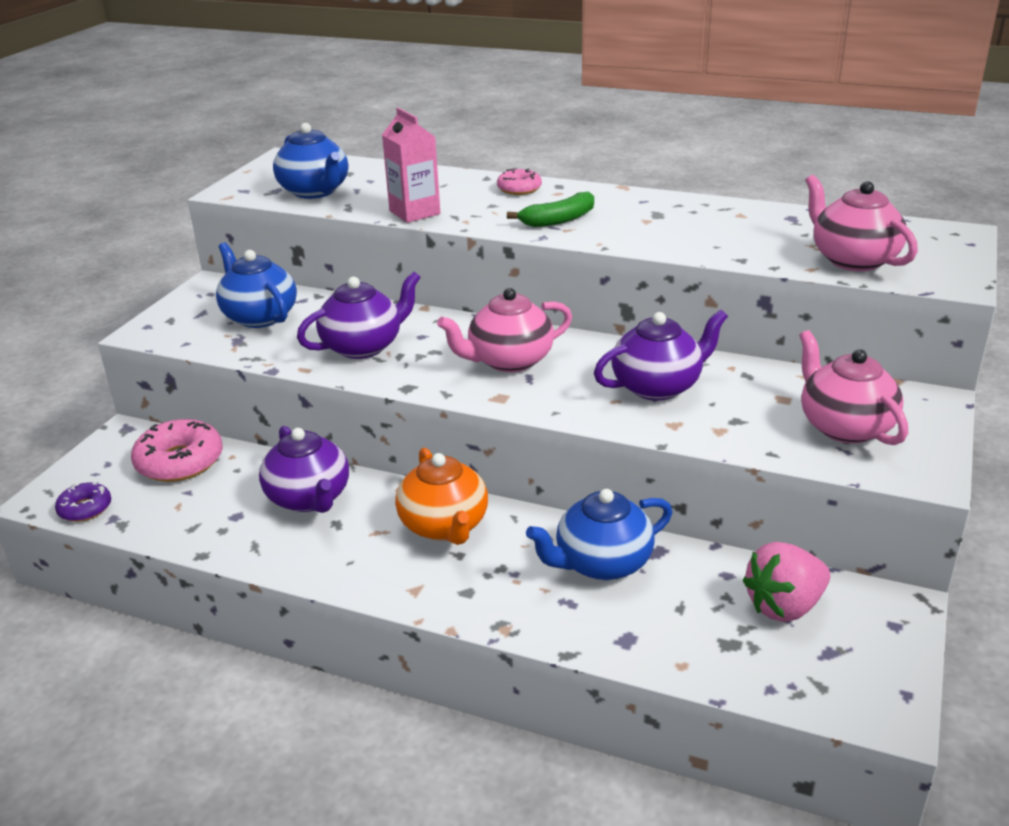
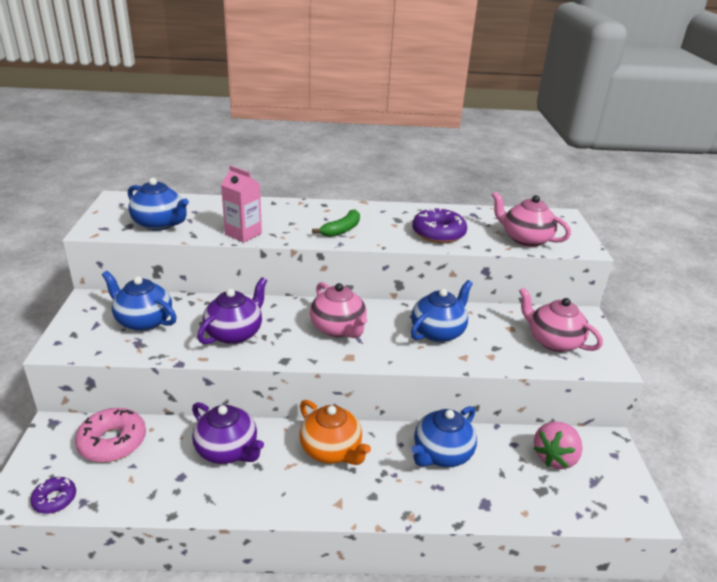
camera: 25 degrees left, 0 degrees up
pink teapot [437,288,572,372] -> pink teapot turned 75 degrees counterclockwise [310,282,367,338]
pink donut [497,168,542,195] -> none
purple teapot [594,310,728,400] -> blue teapot [411,280,473,342]
none -> purple donut [412,208,467,243]

